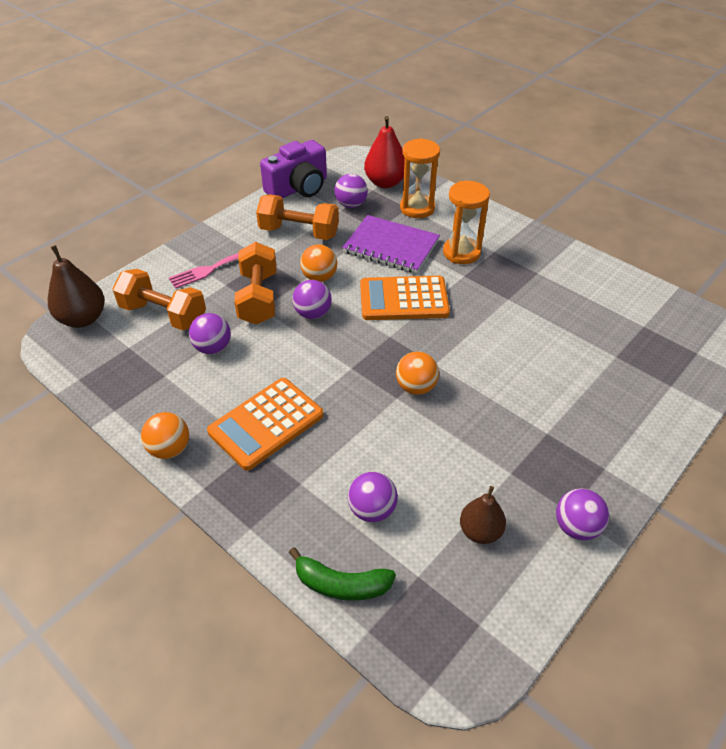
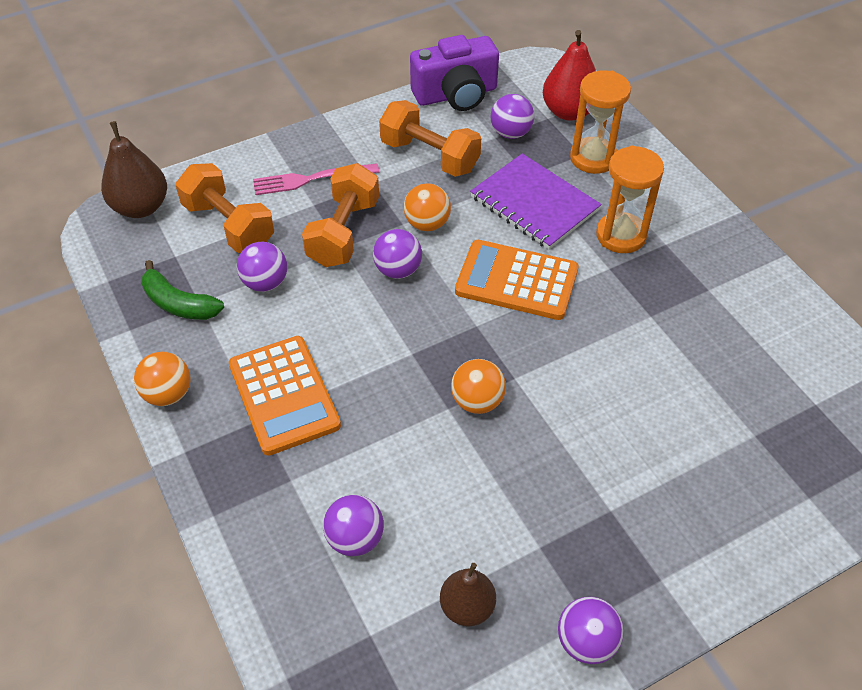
camera: 20 degrees right, 5 degrees up
orange calculator [207,378,324,471] -> orange calculator turned 90 degrees counterclockwise [229,336,341,456]
green banana [289,547,396,601] -> green banana moved to [141,260,224,320]

